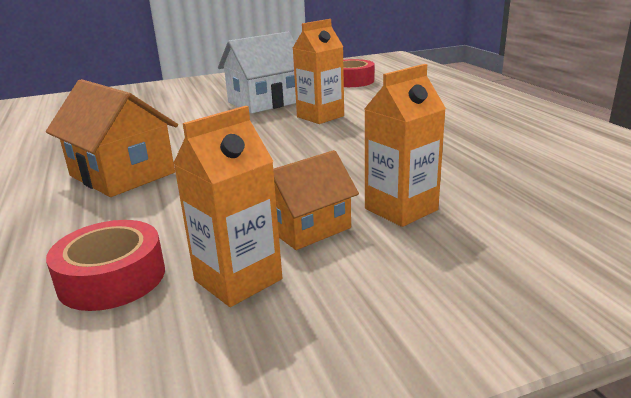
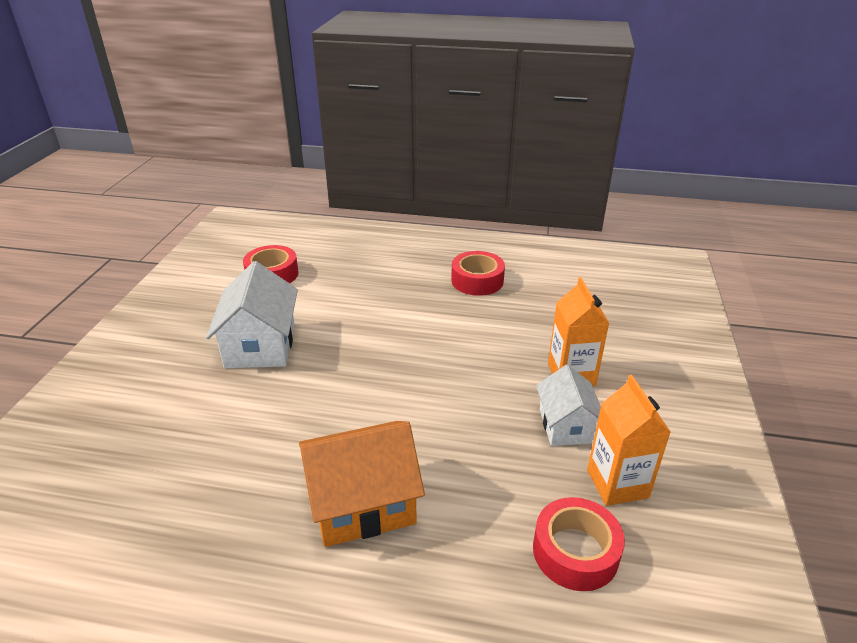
camera: 60 degrees left, 10 degrees up
orange house [273,150,359,250] -> white house [536,365,601,446]
orange carton [293,19,344,124] -> none
none -> red tape [451,251,505,296]

